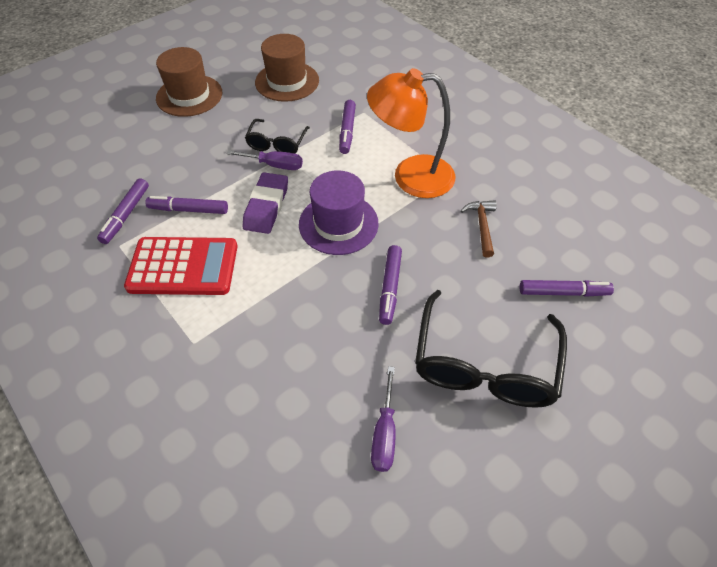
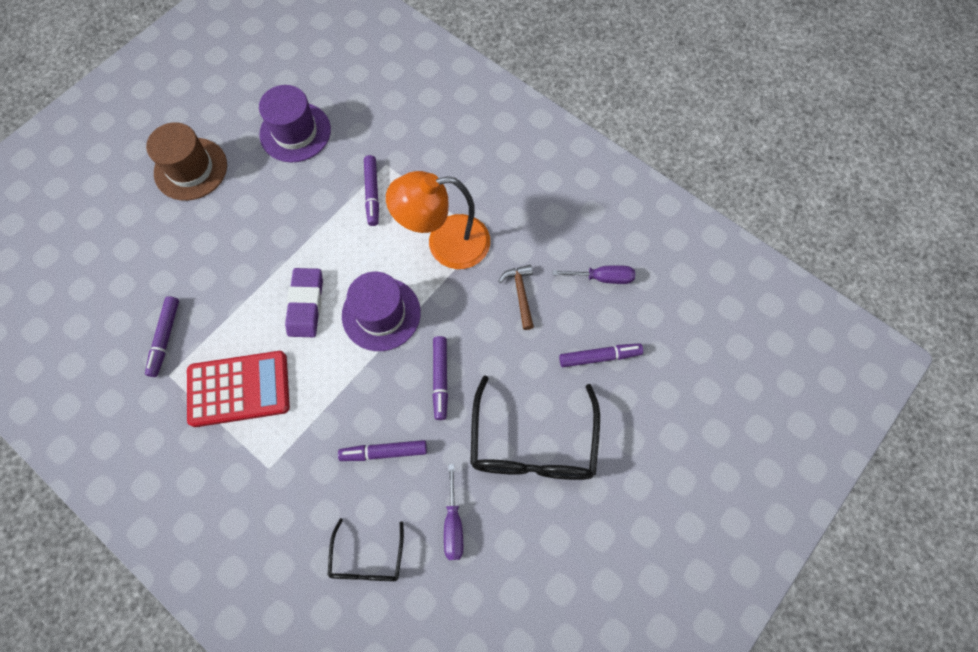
camera: 10 degrees left, 15 degrees up
purple marker [145,196,228,214] -> purple marker moved to [338,440,427,461]
purple screwdriver [227,150,303,170] -> purple screwdriver moved to [553,265,635,284]
black glasses [245,119,310,153] -> black glasses moved to [327,518,404,581]
brown hat [255,34,319,102] -> purple hat [259,85,331,163]

